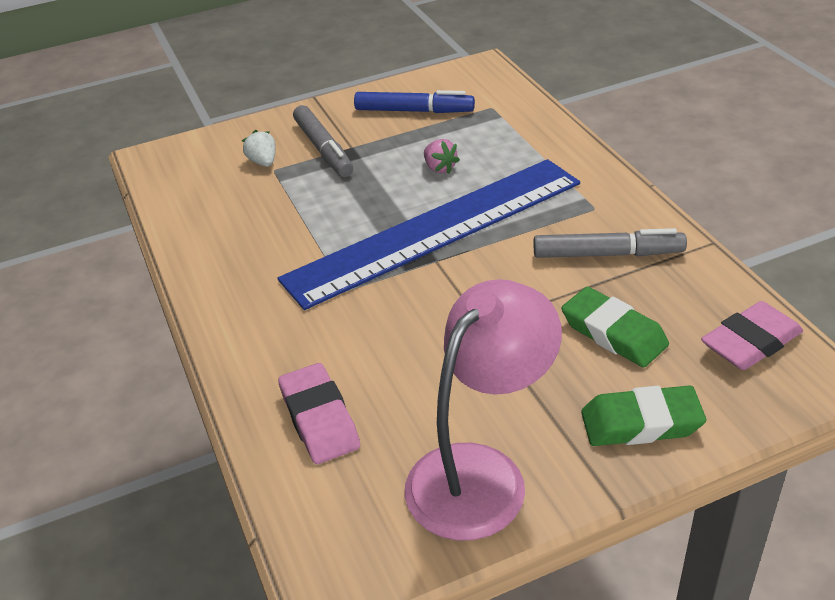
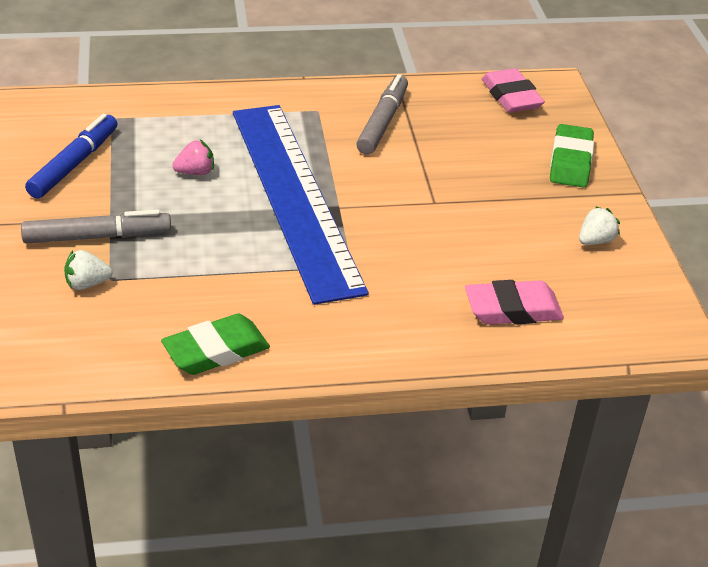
camera: 80 degrees left, 0 degrees up
pink lamp [405,279,562,541] -> white strawberry [579,206,620,245]
green eraser [562,287,669,367] -> green eraser moved to [161,314,270,375]

